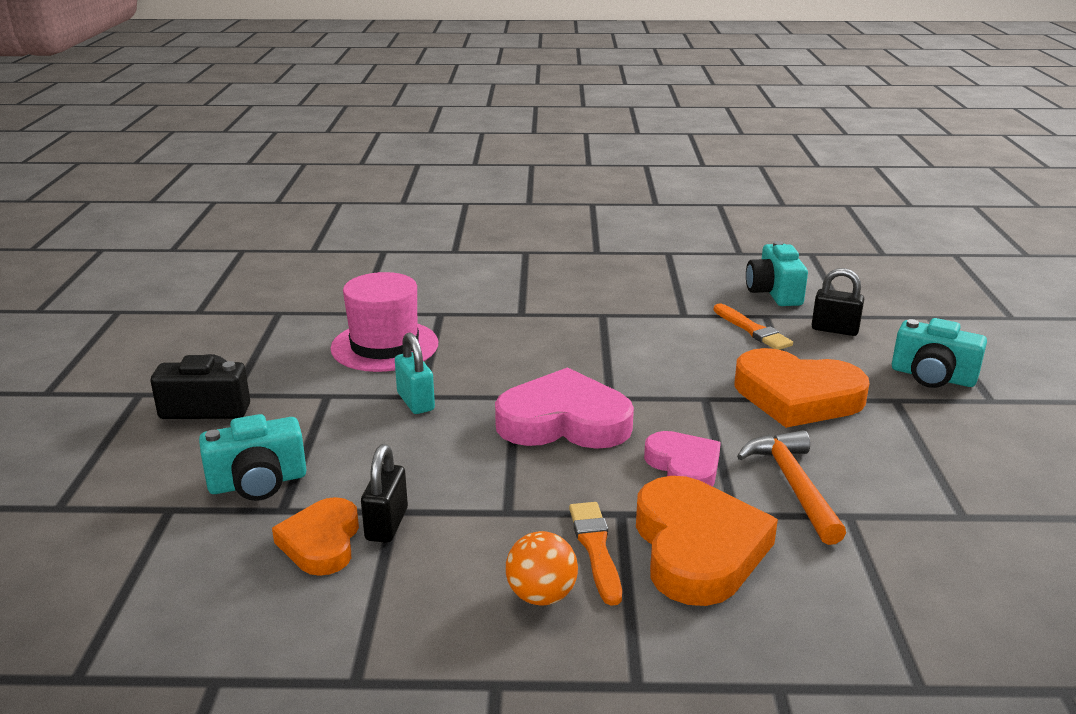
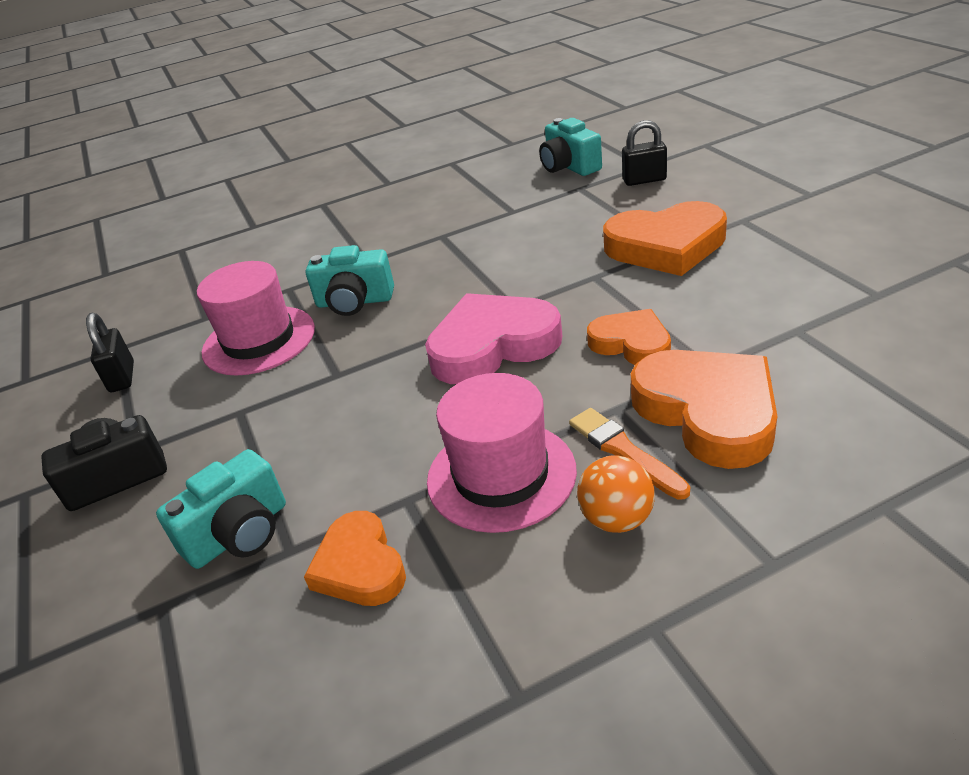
camera: 20 degrees left, 10 degrees up
black padlock [361,444,408,543] -> black padlock moved to [86,313,134,392]
turquoise padlock [395,333,435,414] -> none
pink heart [644,431,721,487] -> orange heart [587,309,671,365]
orange brush [713,304,793,350] -> none
orange hammer [737,430,846,545] -> none
turquoise camera [892,318,987,388] -> turquoise camera moved to [306,245,394,316]
none -> pink hat [427,373,577,533]

